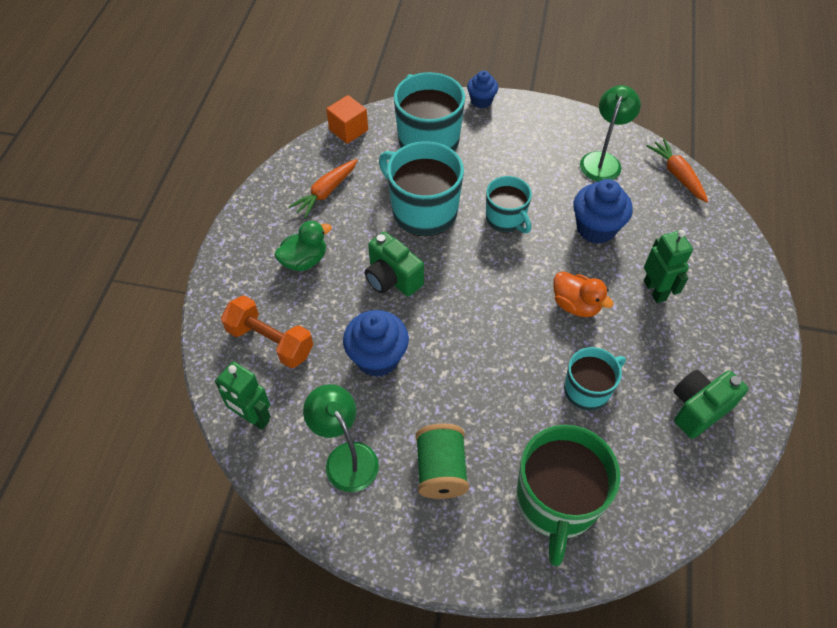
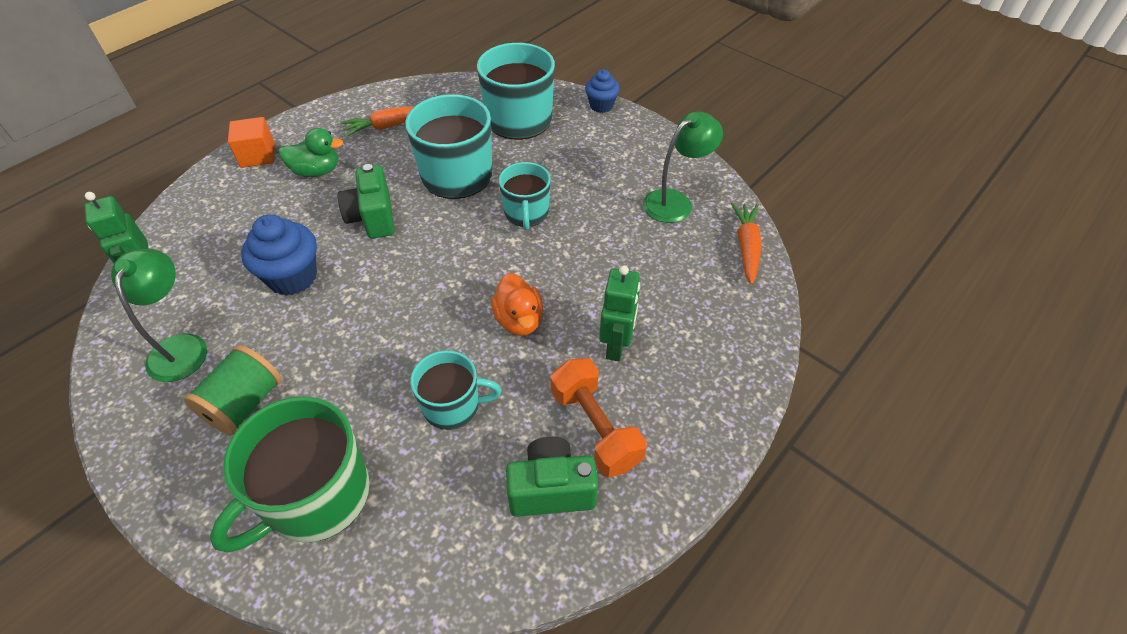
camera: 30 degrees right, 5 degrees down
orange dumbbell [221,295,313,368] -> orange dumbbell moved to [550,358,647,478]
orange cube [326,95,368,144] -> orange cube moved to [228,117,275,168]
blue cupcake [573,179,633,244] -> none

